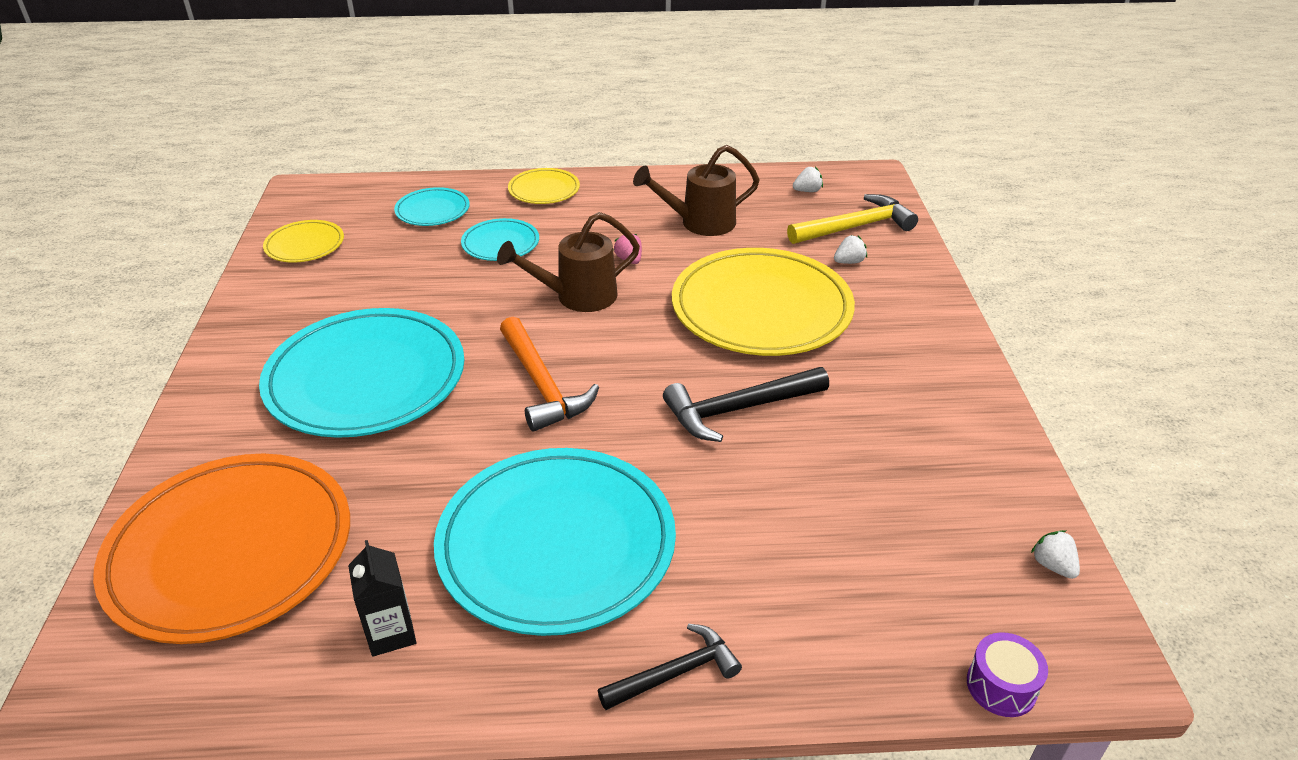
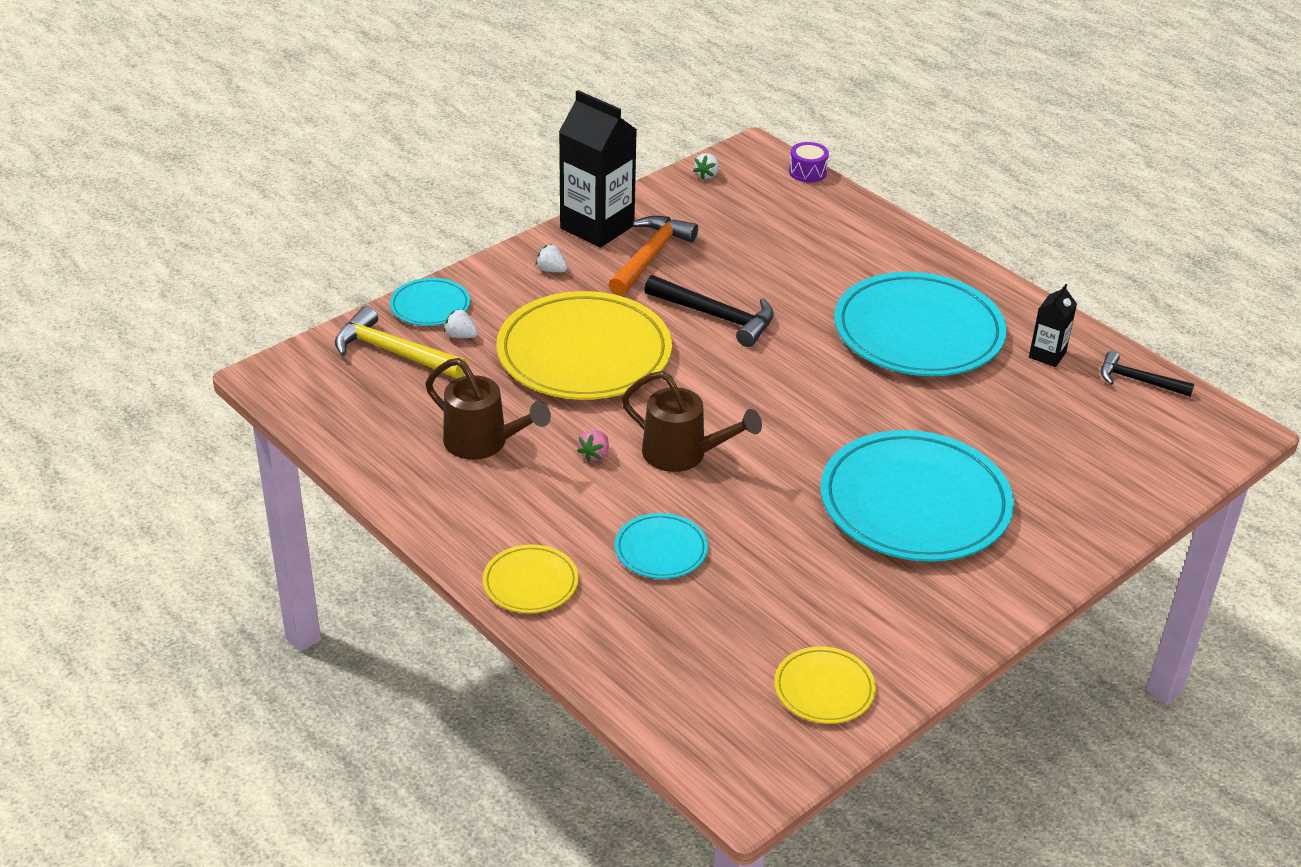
camera: 130 degrees left, 0 degrees up
orange plate [93,454,350,644] -> none
turquoise plate [394,187,470,226] -> turquoise plate moved to [390,278,470,326]
orange hammer [500,317,599,432] -> orange hammer moved to [608,216,698,296]
black hammer [598,624,742,710] -> black hammer moved to [1101,351,1194,397]
white strawberry [793,167,823,192] -> white strawberry moved to [536,244,568,273]
none -> black carton [559,90,637,248]

